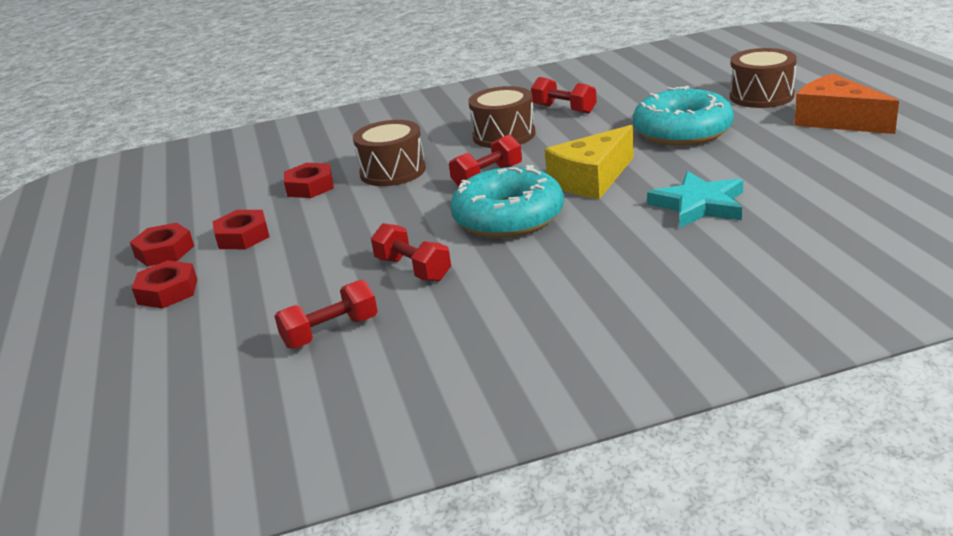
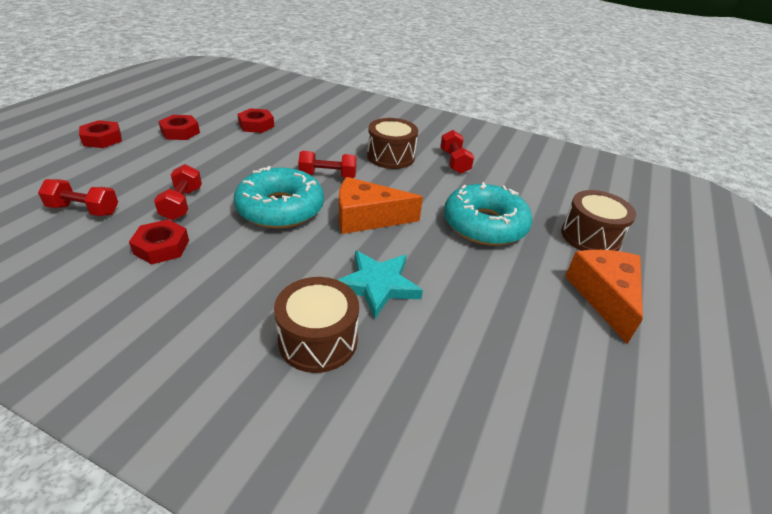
camera: 35 degrees right, 10 degrees up
red nut [130,223,194,267] -> red nut moved to [129,219,189,264]
brown drum [353,120,426,186] -> brown drum moved to [274,277,359,373]
yellow cheese [545,125,634,199] -> orange cheese [339,177,423,234]

